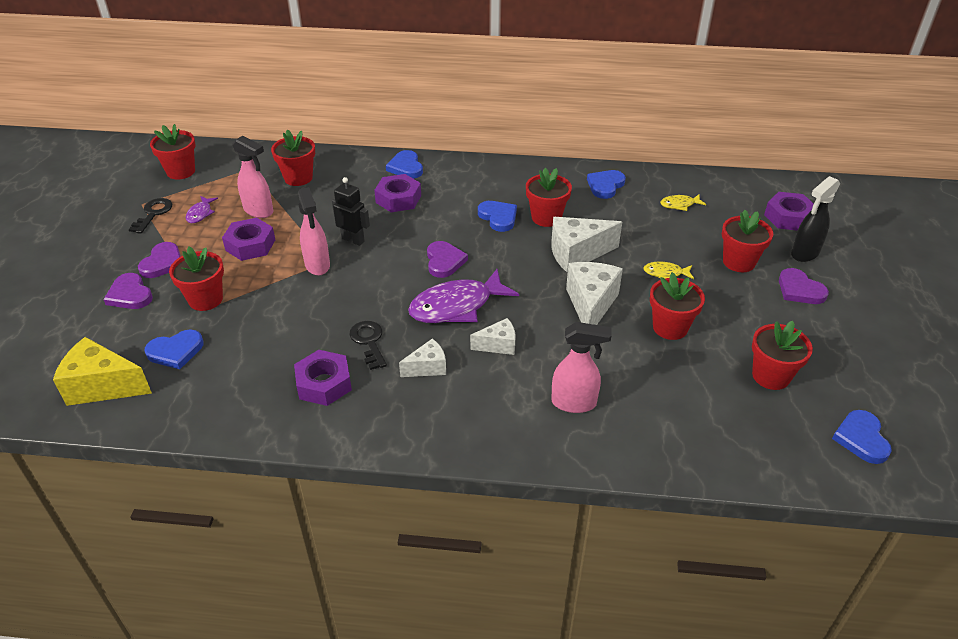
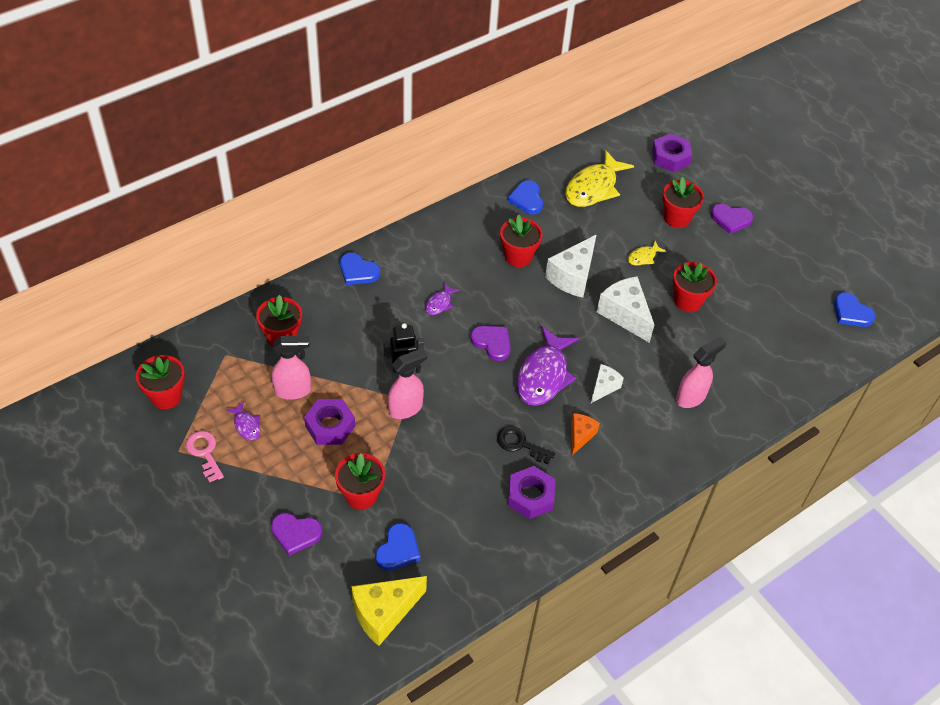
camera: 45 degrees left, 10 degrees up
black key [129,198,172,234] -> pink key [186,431,224,482]
purple heart [138,242,181,278] -> none
pink spray bottle [298,187,330,276] -> pink spray bottle turned 60 degrees counterclockwise [388,348,427,419]
purple nut [374,174,421,212] -> none
white cheese [399,339,446,377] -> orange cheese [571,413,600,455]
blue heart [478,201,517,232] -> none
yellow fish [660,195,706,211] -> yellow fish [565,150,634,207], size x2.14
red flower pot [752,321,813,390] -> none
black spray bottle [791,176,840,262] -> none
none -> purple fish [425,282,460,315]

